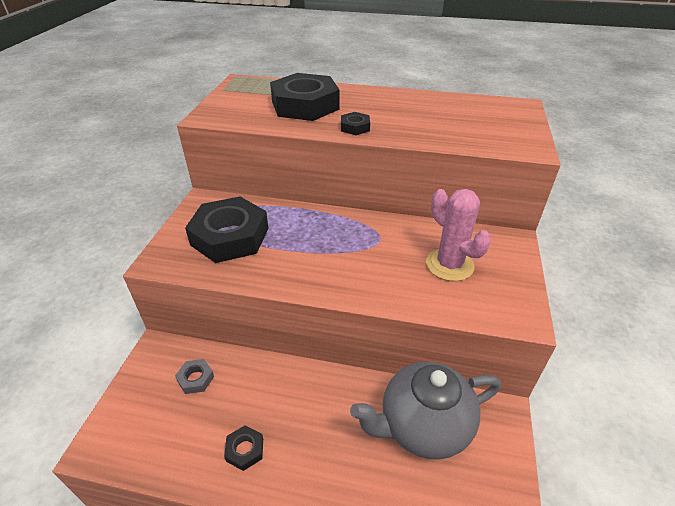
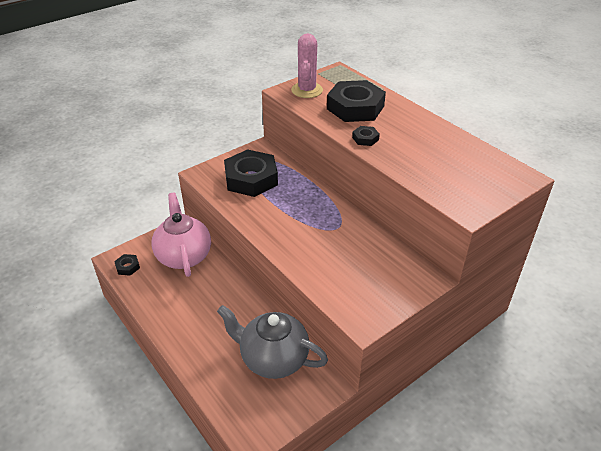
camera: 40 degrees right, 0 degrees up
grey nut [175,359,214,394] -> pink teapot [151,193,211,277]
black nut [224,425,263,471] -> black nut moved to [114,254,140,276]
pink cactus [426,189,491,281] -> pink cactus moved to [291,33,323,98]

